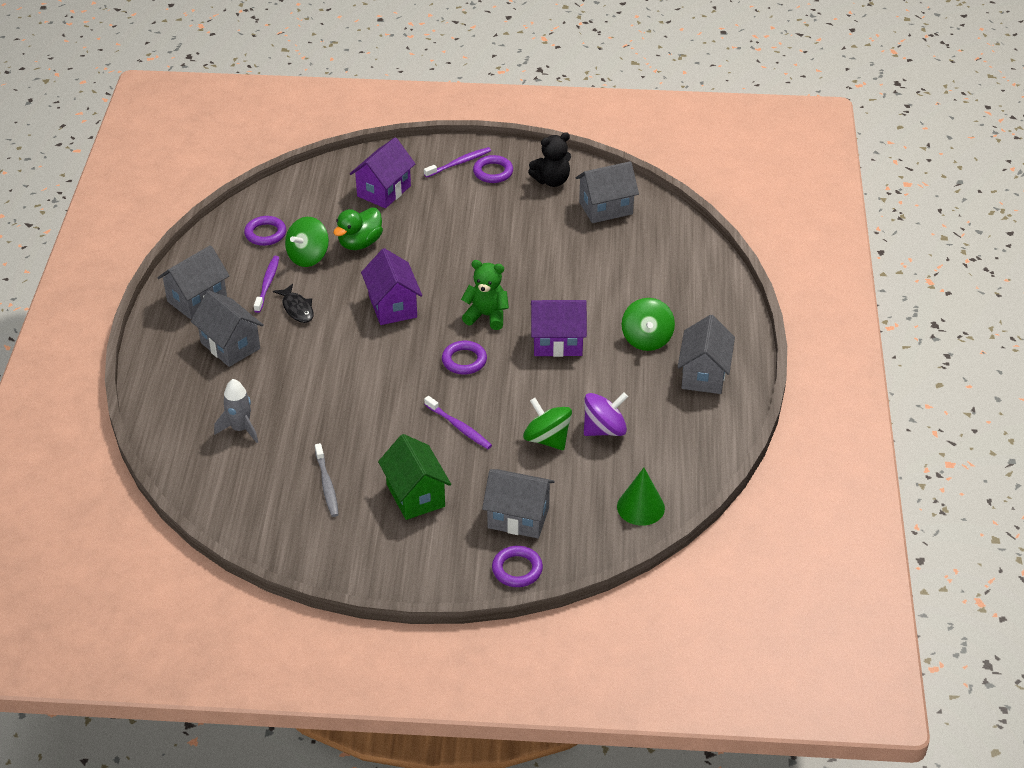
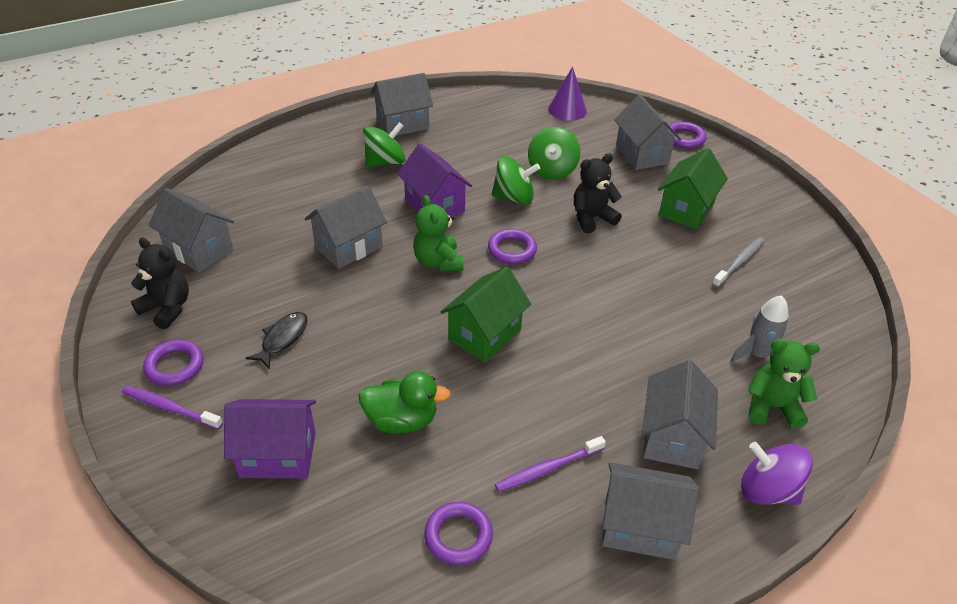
camera: 125 degrees left, 0 degrees up
black fish [273,284,314,323] -> black fish moved to [246,312,308,369]
green spinning top [285,217,329,267] -> green spinning top moved to [492,156,540,205]
purple house [361,248,422,325] -> green house [440,267,531,362]
purple toothbrush [424,396,492,449] -> black teddy bear [574,153,622,233]
purple spinning top [584,393,628,436] -> purple spinning top moved to [741,442,813,505]
green cone [617,468,665,526] -> purple cone [548,67,587,121]
none -> grey house [305,186,387,269]
none -> green teddy bear [748,339,820,429]

